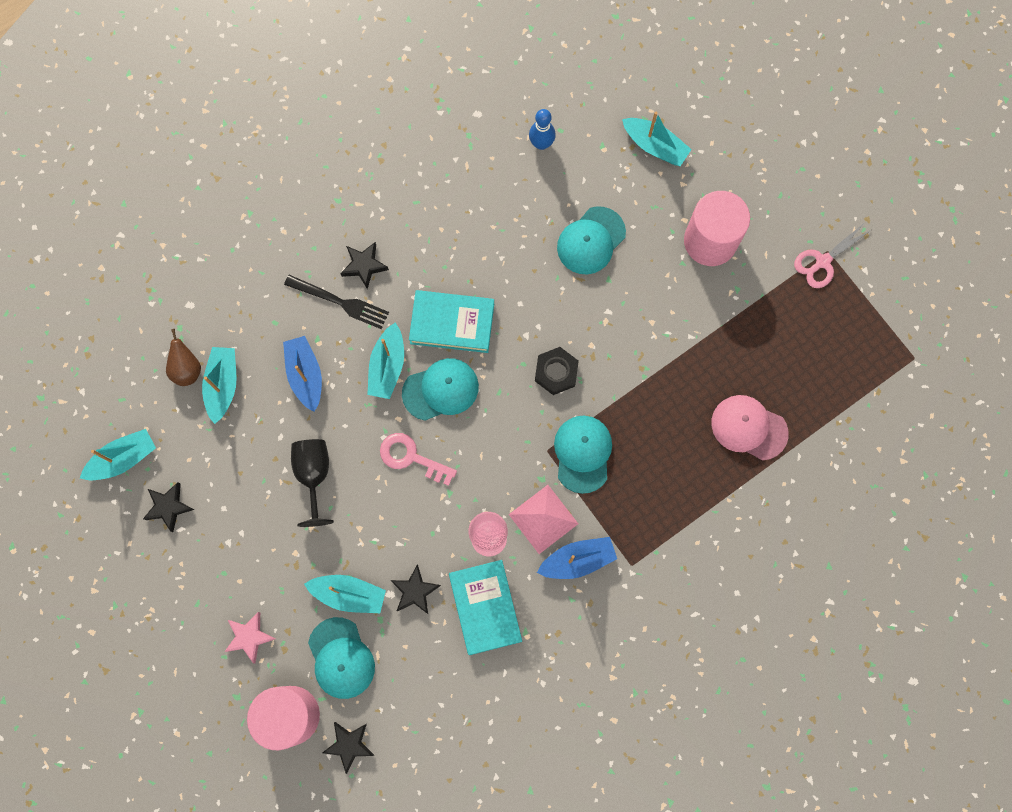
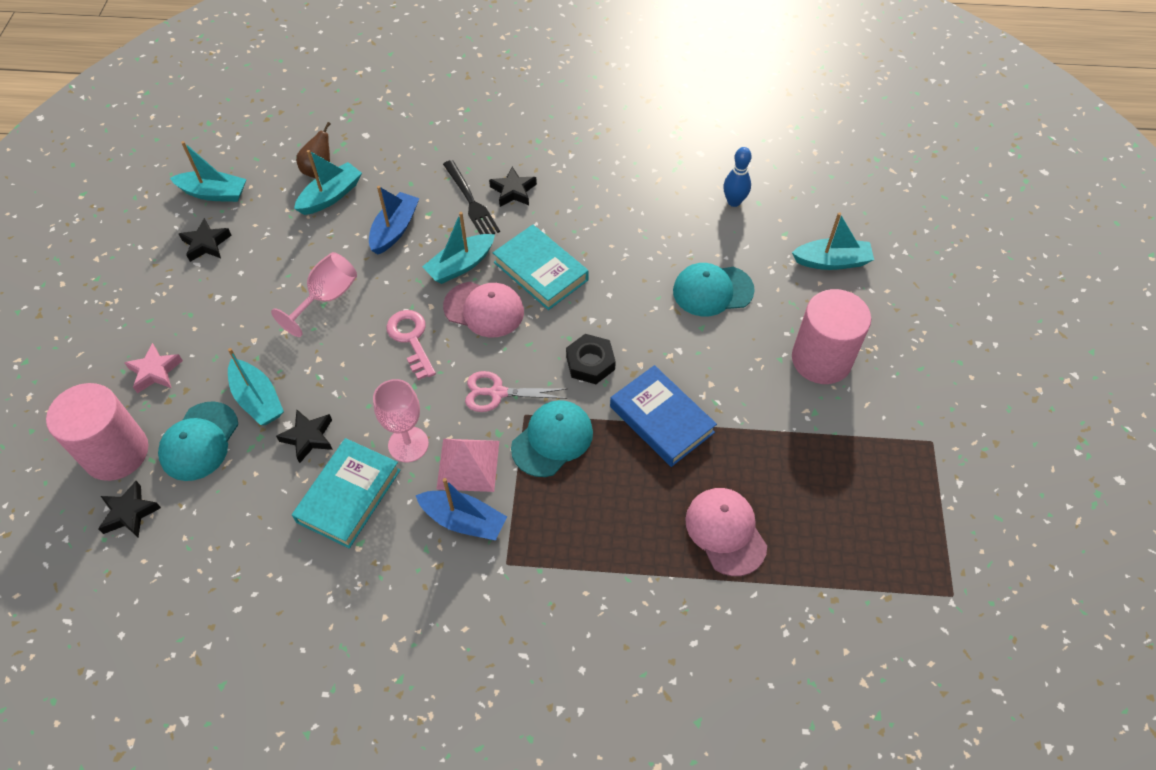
camera: 40 degrees right, 20 degrees down
black goblet [291,439,334,527] -> pink goblet [271,252,357,337]
turquoise cap [402,358,479,421] -> pink cap [443,282,524,338]
turquoise boat [622,111,692,166] -> turquoise boat turned 75 degrees counterclockwise [792,212,874,270]
pink scissors [794,223,871,288] -> pink scissors moved to [465,371,567,412]
none -> blue book [610,365,717,467]

